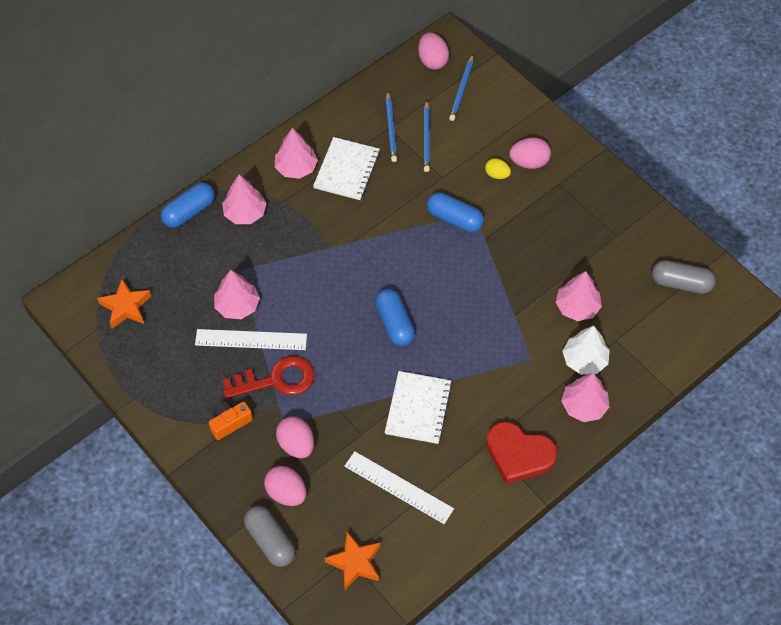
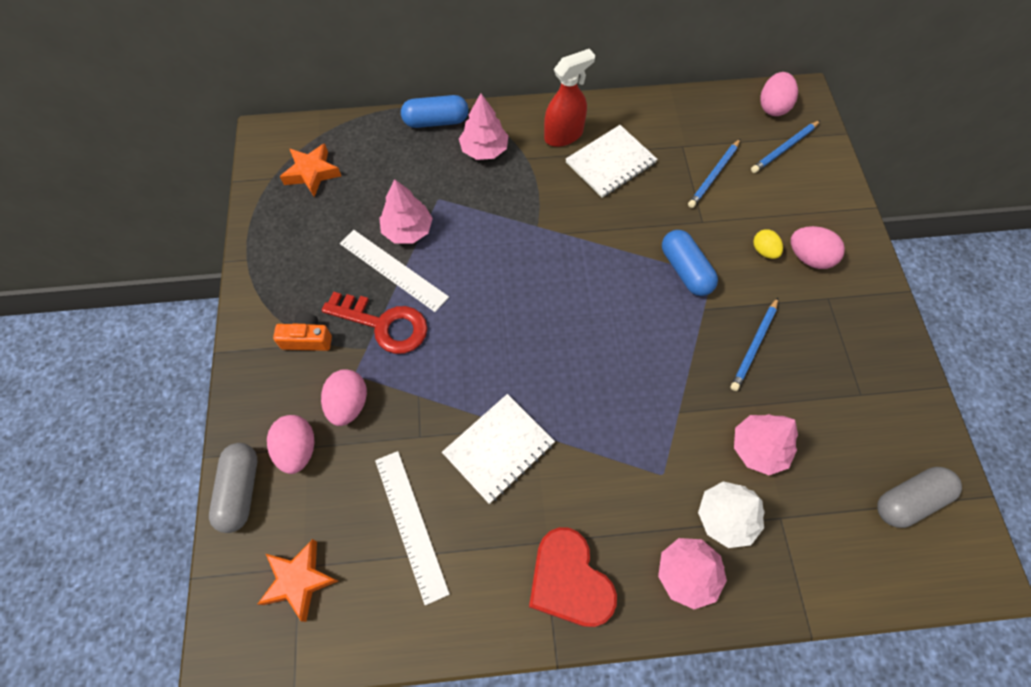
camera: 35 degrees right, 5 degrees up
pink tree [275,128,318,179] -> red spray bottle [544,49,595,147]
blue capsule [375,289,415,346] -> none
blue pencil [386,91,397,162] -> blue pencil moved to [730,298,778,391]
grey capsule [652,260,716,294] -> grey capsule turned 75 degrees counterclockwise [877,467,962,528]

